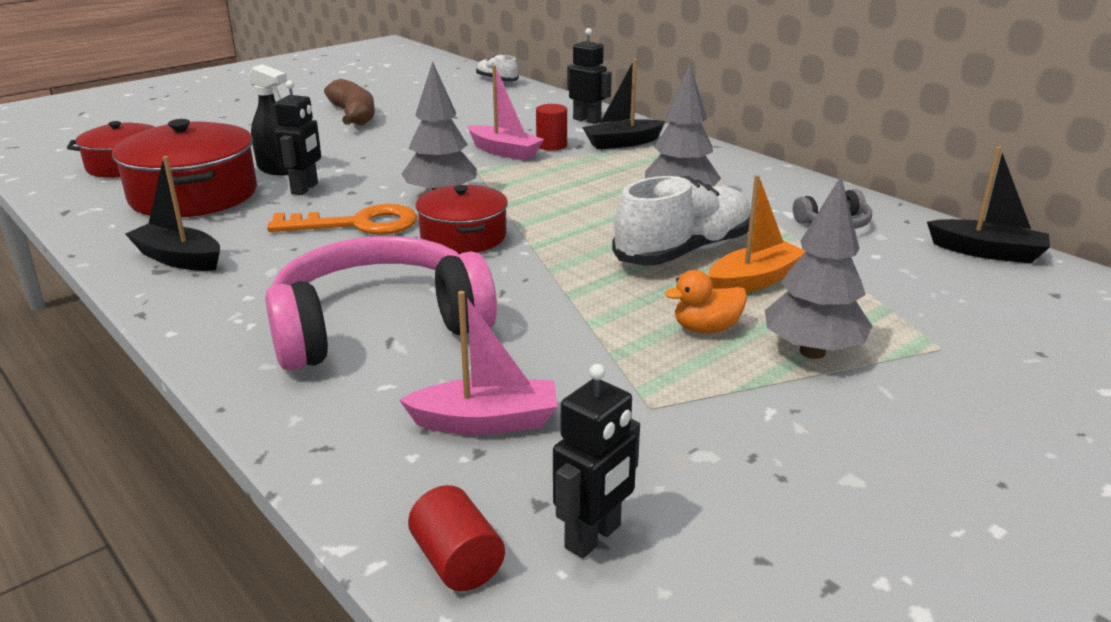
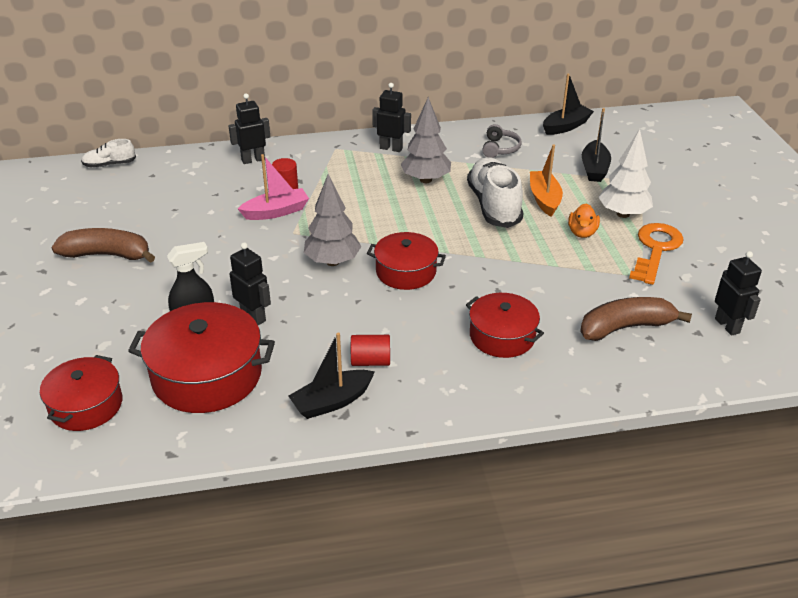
camera: 60 degrees left, 10 degrees up
pink headphones [265,236,497,371] -> red pot [466,293,544,358]
orange key [267,204,418,235] -> orange key moved to [629,223,684,285]
pink boat [399,291,558,435] -> brown banana [580,297,692,341]
red cylinder [408,485,505,591] -> red cylinder moved to [351,335,390,366]
black boat [582,59,666,149] -> black boat moved to [582,108,611,182]
grey tree [765,176,872,359] -> white tree [598,129,653,218]
none -> black robot [372,83,411,152]

